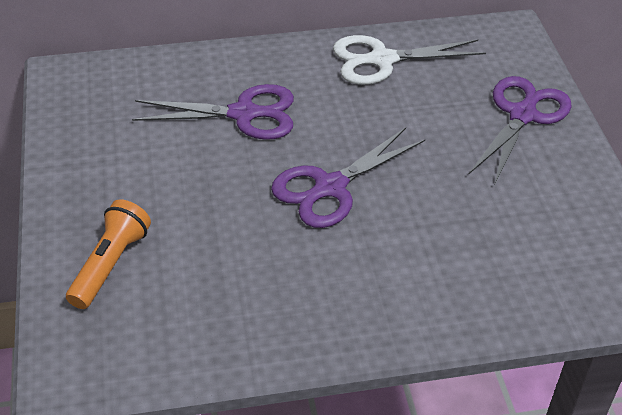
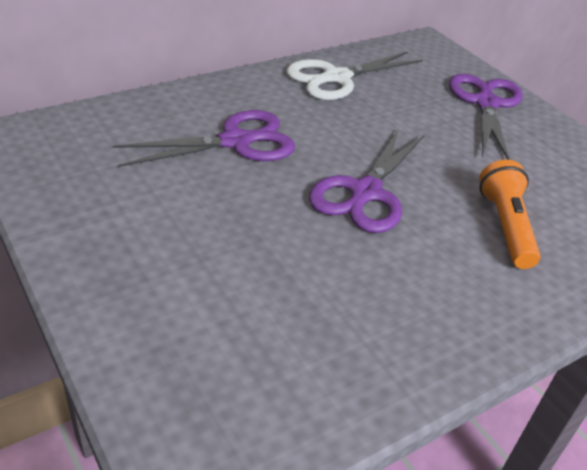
camera: 25 degrees left, 5 degrees down
orange flashlight [66,199,151,309] -> orange flashlight moved to [479,160,541,269]

